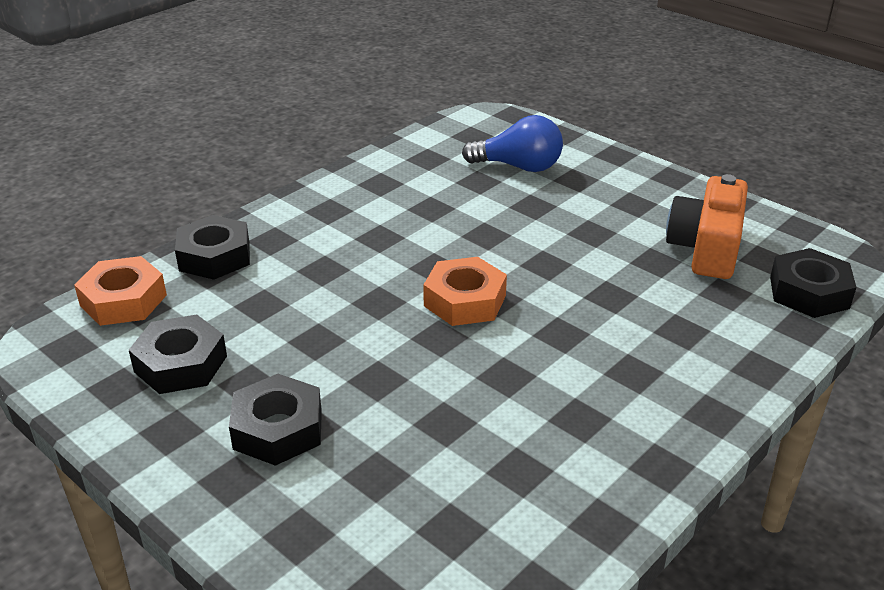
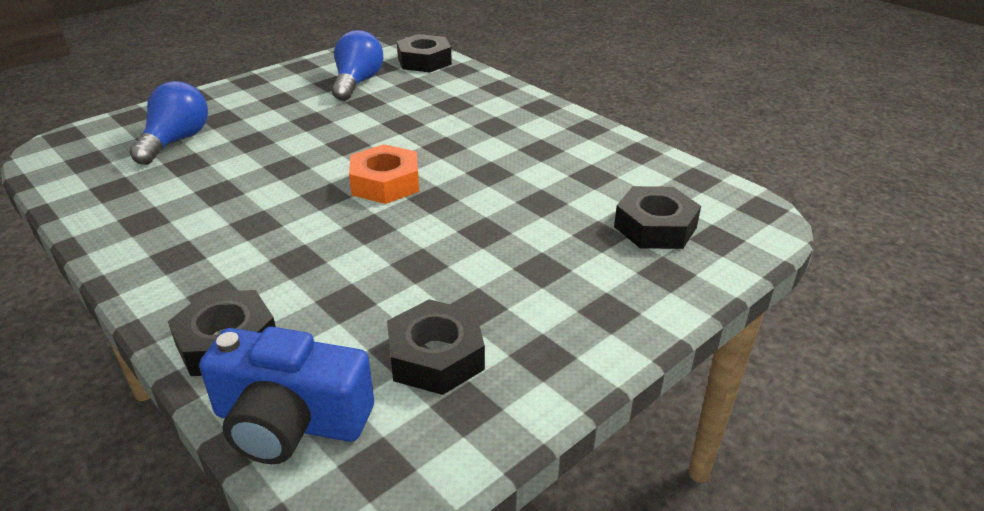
camera: 85 degrees left, 0 degrees up
orange nut [74,256,167,326] -> blue camera [199,327,374,464]
black nut [229,374,322,466] -> black nut moved to [614,186,701,249]
orange camera [666,174,748,279] -> blue light bulb [332,30,383,101]

